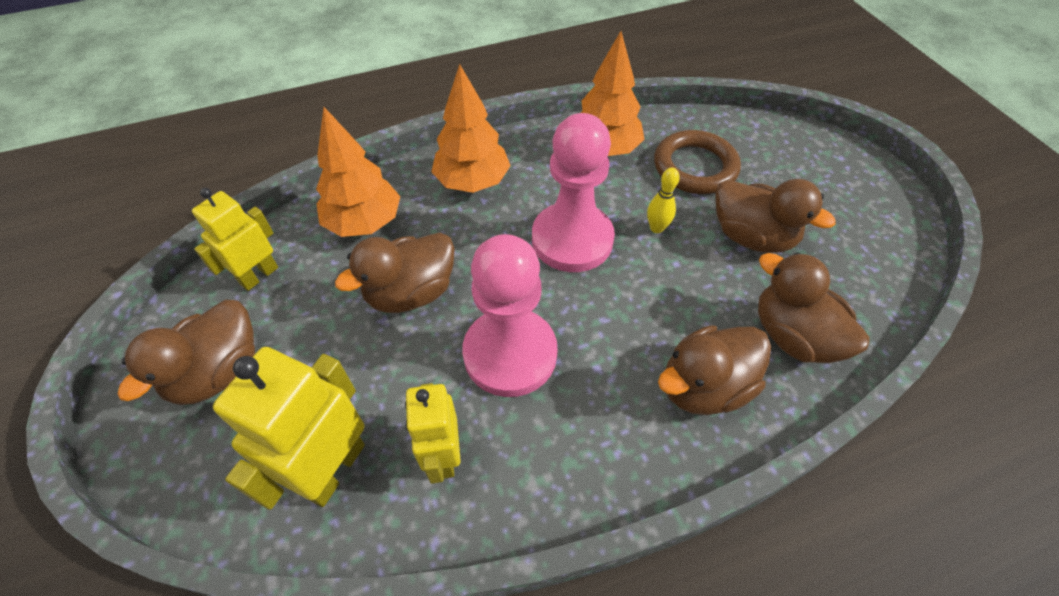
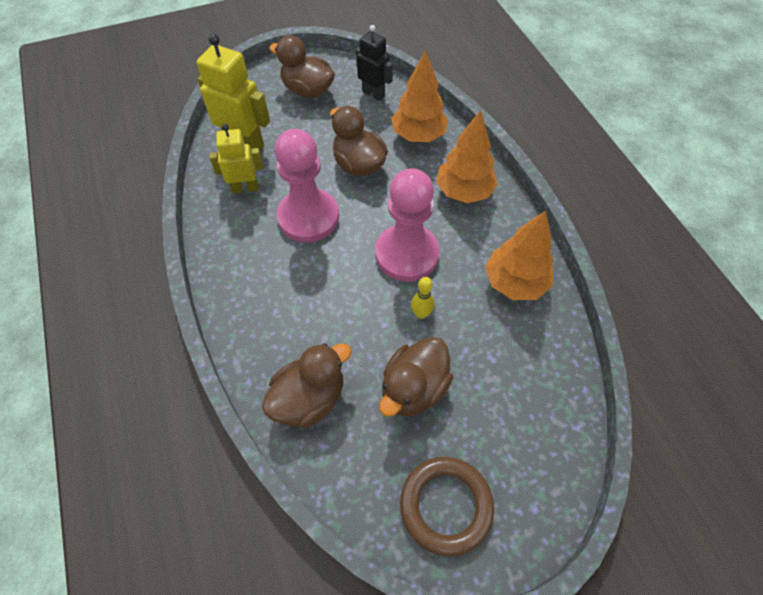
camera: 90 degrees right, 5 degrees up
yellow robot [192,188,278,291] -> black robot [356,25,393,101]
brown ring [654,130,741,194] -> brown ring moved to [400,457,494,557]
brown duck [658,325,771,415] -> none

